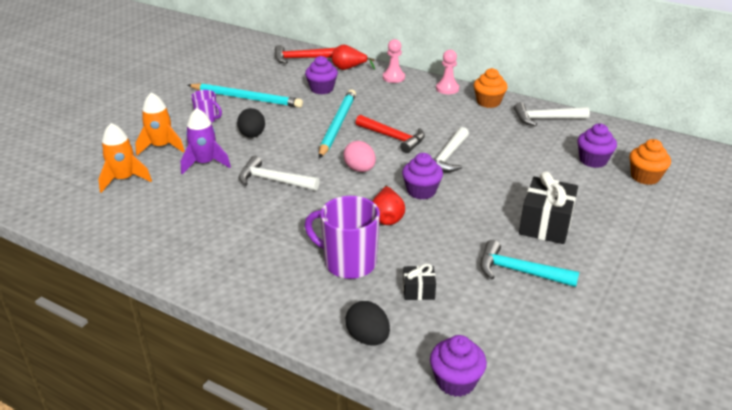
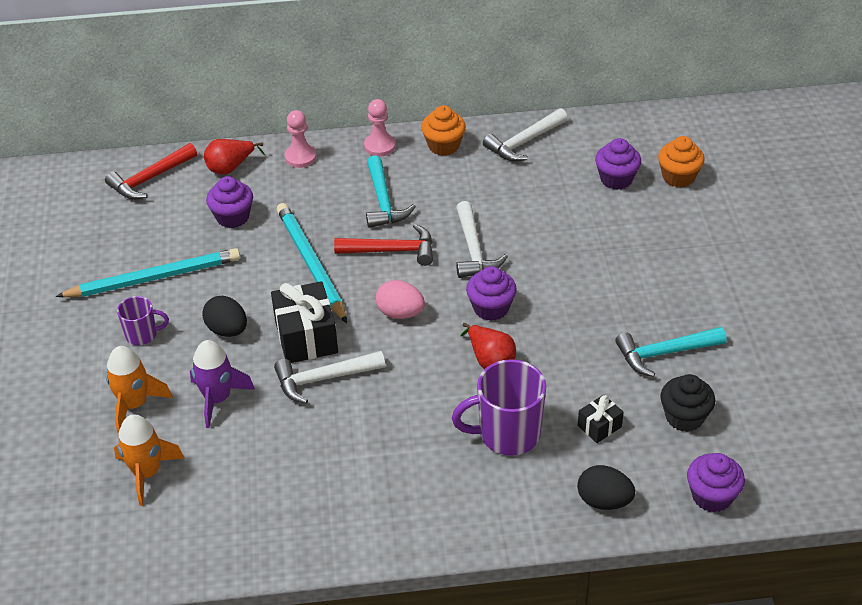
camera: 35 degrees left, 10 degrees up
black gift [519,171,578,244] -> black gift moved to [271,281,338,363]
none -> turquoise hammer [366,155,416,228]
none -> black cupcake [660,374,715,432]

